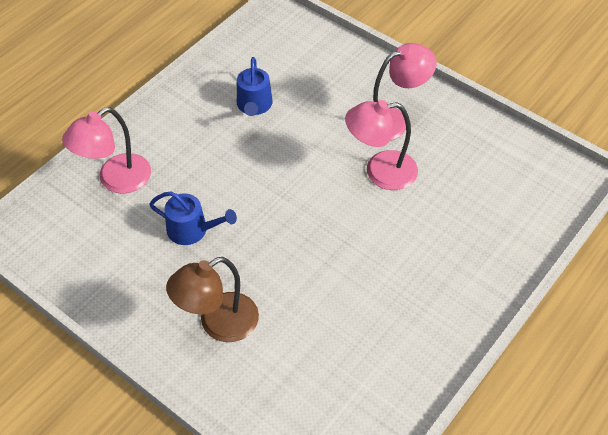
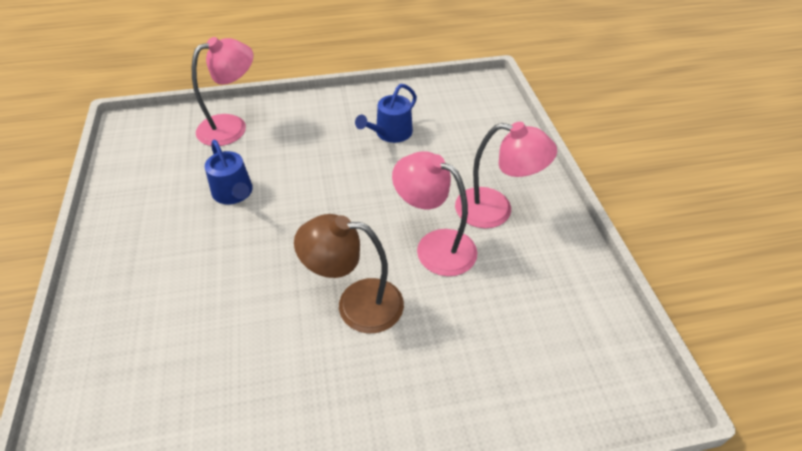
camera: 40 degrees right, 5 degrees down
pink lamp [62,107,151,194] -> pink lamp turned 150 degrees clockwise [192,37,254,146]
brown lamp [166,257,259,342] -> brown lamp moved to [294,214,404,333]

